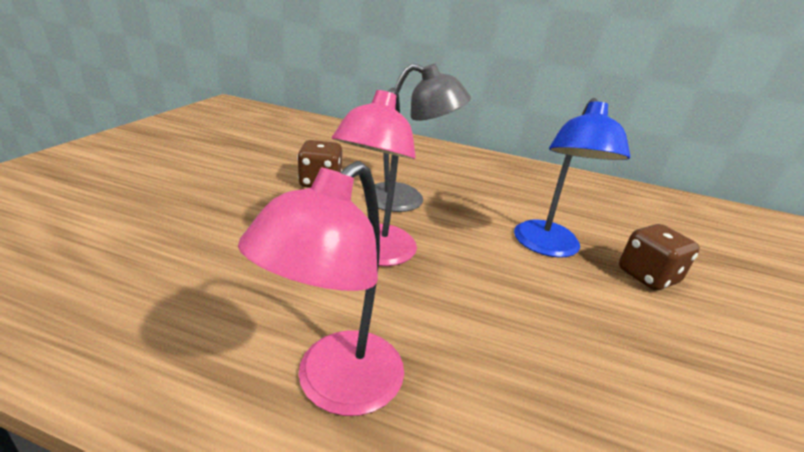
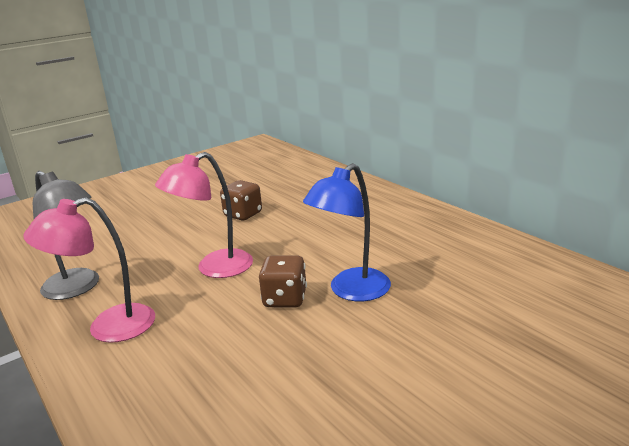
camera: 40 degrees right, 5 degrees down
grey lamp [375,64,471,212] -> grey lamp moved to [33,171,99,300]
brown dice [619,224,700,290] -> brown dice moved to [259,255,307,308]

